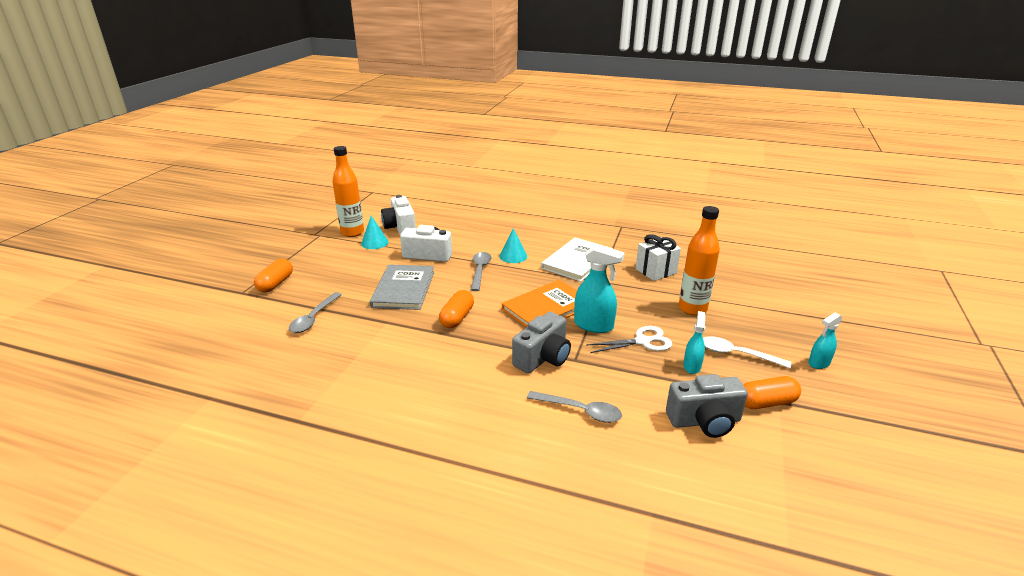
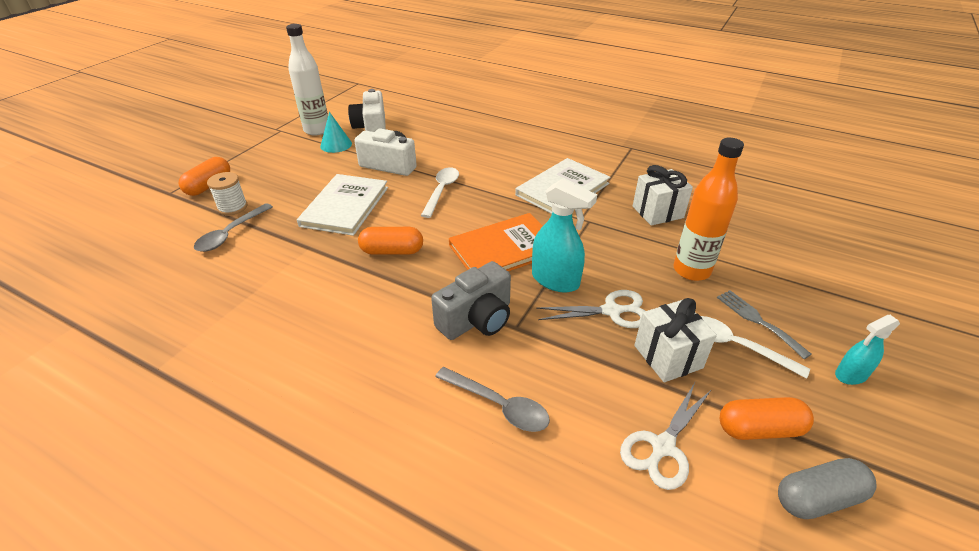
camera: 10 degrees right, 10 degrees up
orange bottle [332,146,364,237] -> white bottle [286,24,328,135]
grey book [370,264,434,310] -> white book [297,174,388,236]
orange capsule [439,290,474,328] -> orange capsule turned 60 degrees clockwise [358,227,423,255]
grey spoon [471,252,491,291] -> white spoon [421,167,459,218]
turquoise cone [499,228,527,263] -> none
grey camera [666,374,748,438] -> white scissors [620,383,712,490]
turquoise spray bottle [683,311,706,374] -> white gift [634,298,717,382]
none -> white spool [207,172,247,215]
none -> grey fork [717,290,812,359]
none -> grey capsule [778,458,877,519]

